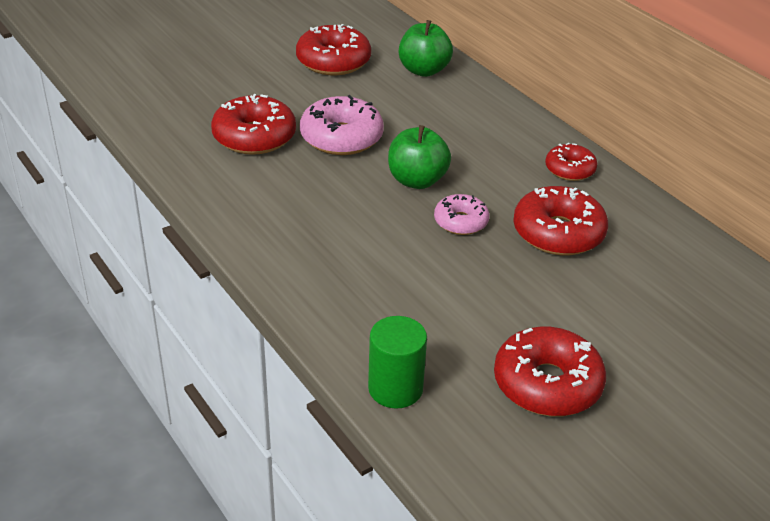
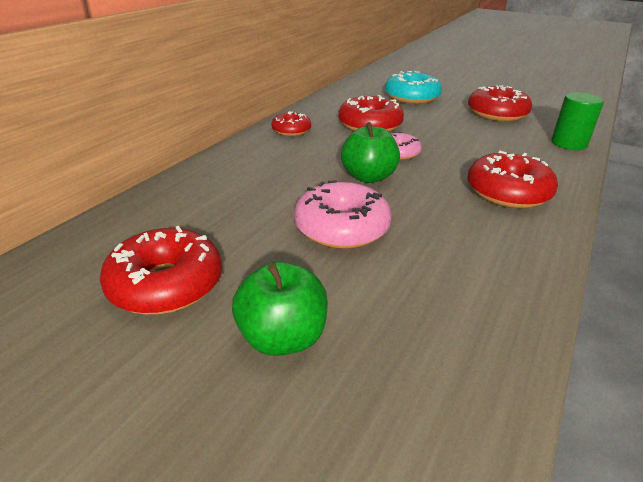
camera: 115 degrees left, 5 degrees down
red donut [211,94,296,155] -> red donut moved to [467,151,558,208]
green apple [399,20,453,77] -> green apple moved to [232,261,328,356]
none -> turquoise donut [385,71,442,104]

